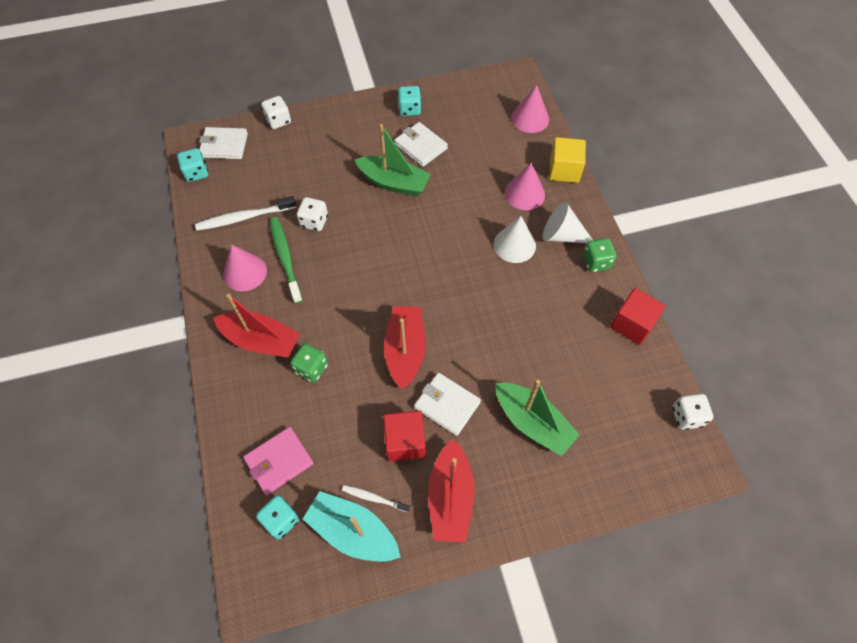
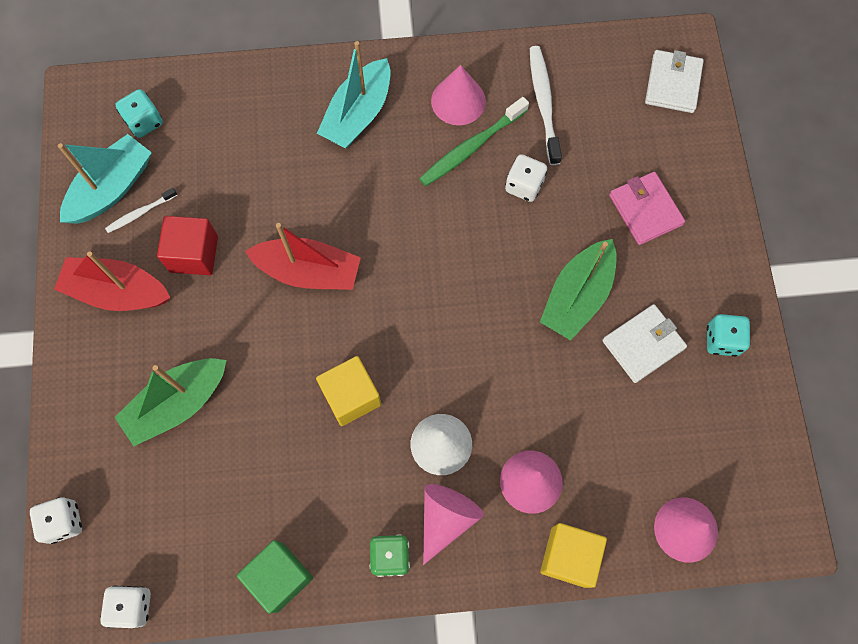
camera: 100 degrees right, 10 degrees up
turquoise dice [177,148,208,182] -> none
red boat [213,294,300,358] -> turquoise boat [317,41,390,148]
pink wallet [243,427,314,495] -> pink wallet moved to [609,172,685,245]
white dice [261,96,291,129] -> white dice moved to [30,497,82,544]
green toothbrush [270,217,303,303] -> green toothbrush turned 150 degrees clockwise [419,97,529,186]
green dice [290,343,328,382] -> none
white toothbrush [342,485,410,512] -> white toothbrush turned 150 degrees counterclockwise [105,188,177,233]
white wallet [414,373,481,436] -> none
white cone [543,202,593,243] -> pink cone [423,484,484,565]
red cube [610,288,666,345] -> green cube [237,540,313,614]
none -> yellow cube [316,356,381,426]

